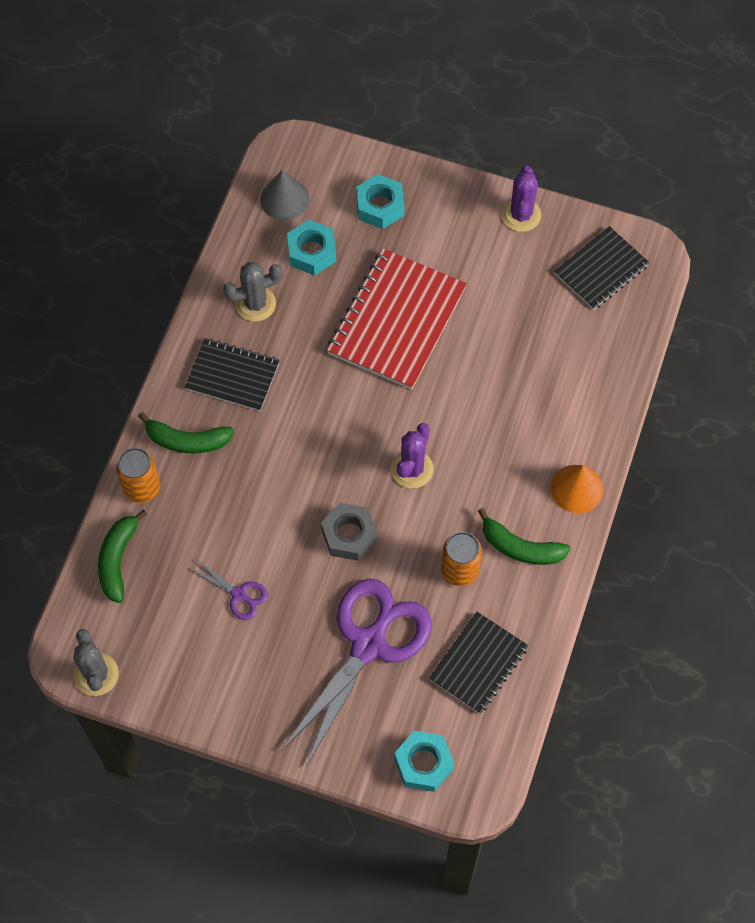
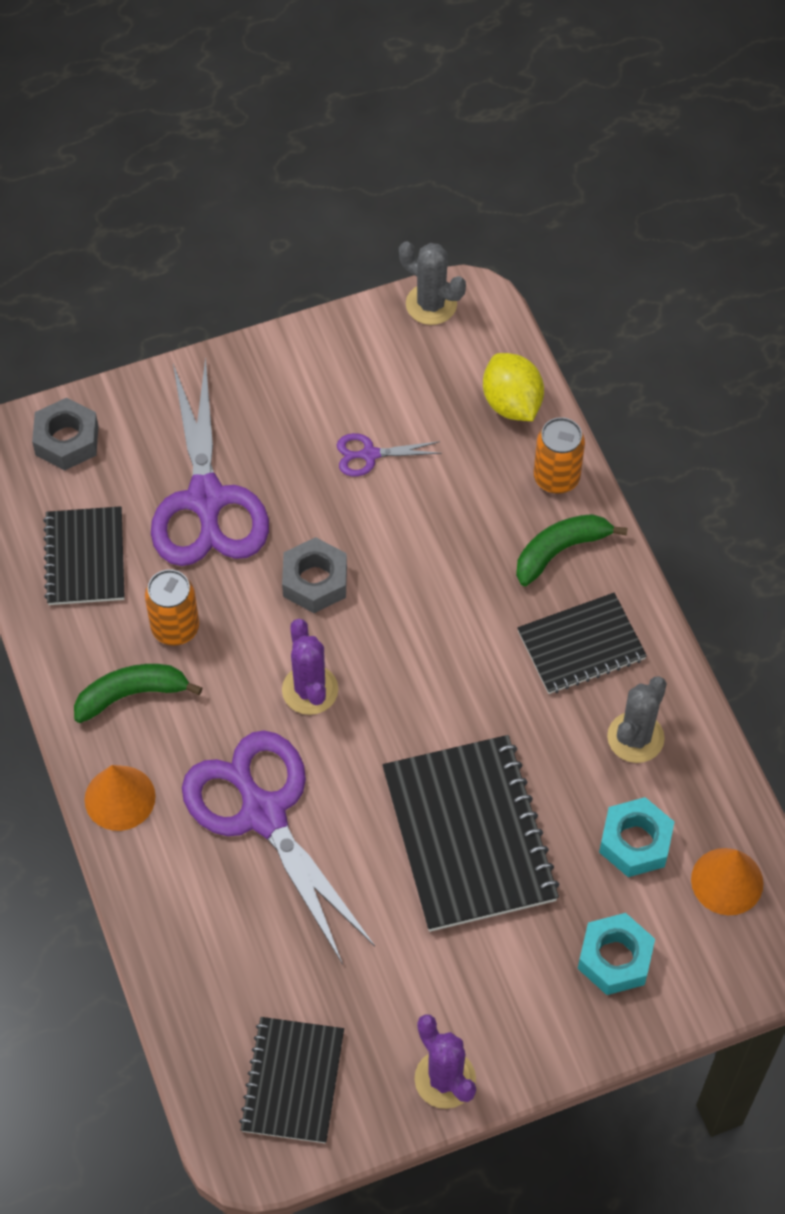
camera: 140 degrees right, 5 degrees down
green banana [98,510,148,603] -> yellow lemon [483,353,544,421]
grey cone [260,170,309,221] -> orange cone [691,848,763,915]
red notebook [327,249,467,390] -> black notebook [382,735,559,932]
turquoise nut [394,731,454,792] -> grey nut [32,398,99,470]
none -> purple scissors [182,731,375,964]

